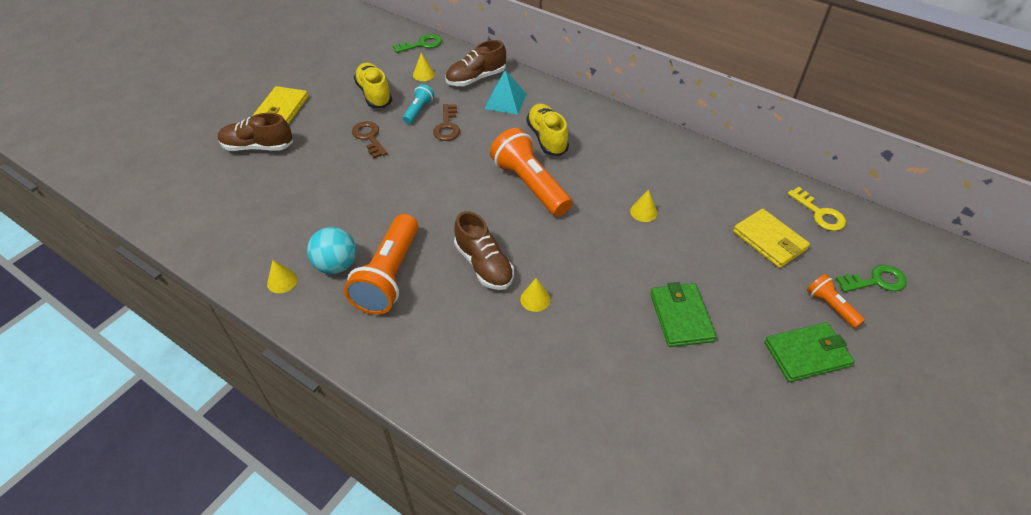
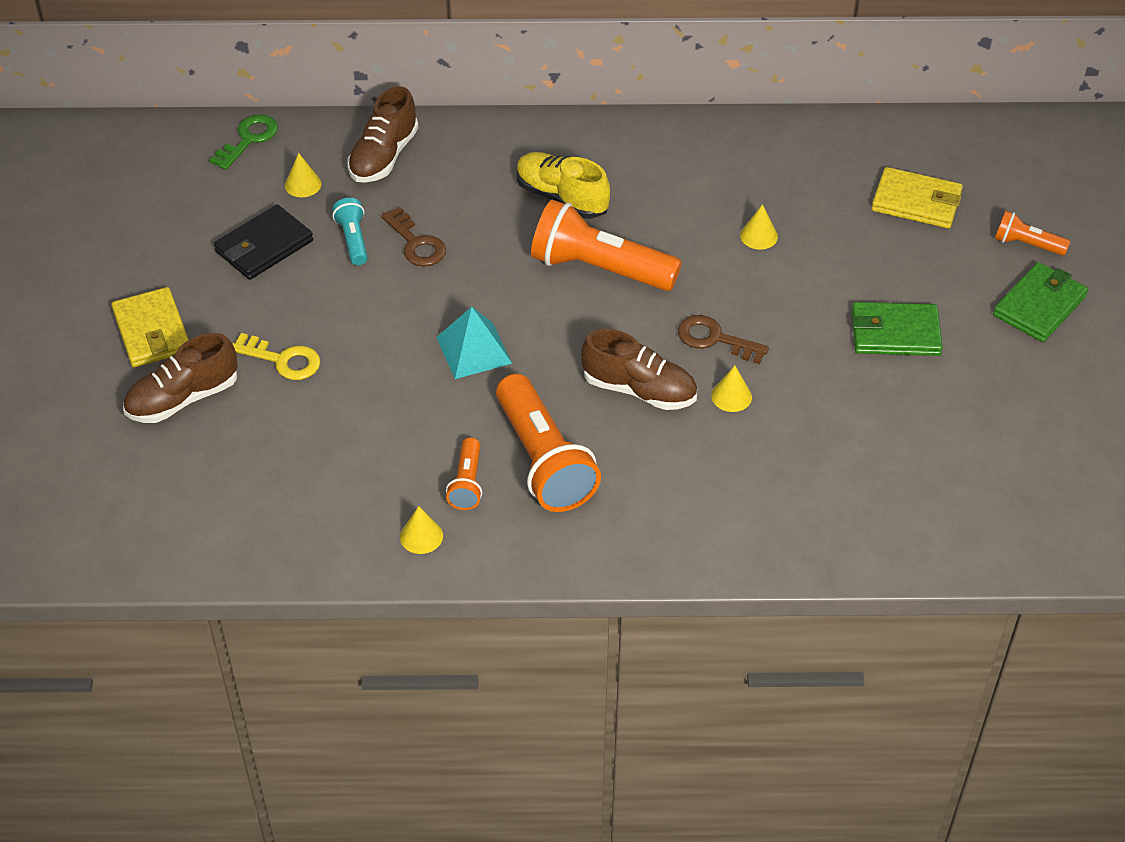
camera: 35 degrees left, 0 degrees up
turquoise ball [307,227,356,274] -> orange flashlight [446,437,482,510]
brown key [352,121,387,158] -> brown key moved to [678,315,769,364]
yellow shoe [354,63,392,108] -> black wallet [214,205,313,280]
turquoise pyramid [484,70,526,115] -> turquoise pyramid moved to [436,307,512,379]
green wallet [650,282,716,347] -> green wallet turned 45 degrees counterclockwise [852,302,943,356]
yellow key [788,187,846,231] -> yellow key moved to [233,333,320,380]
green key [836,265,907,292] -> none

